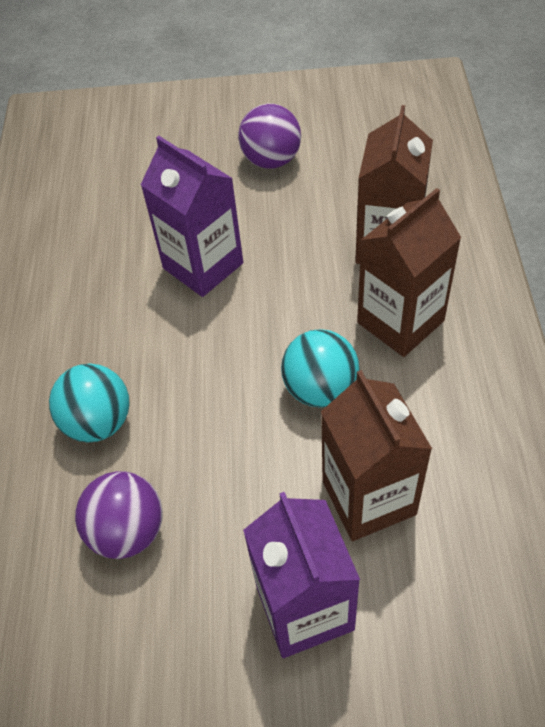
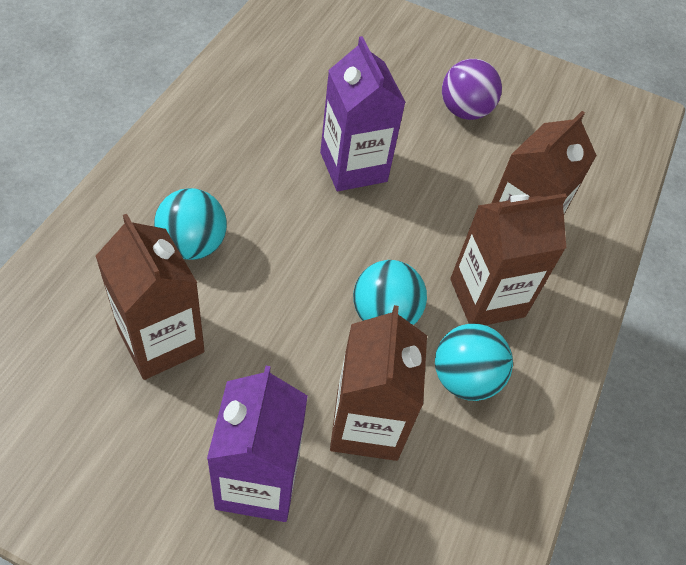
camera: 15 degrees right, 0 degrees up
purple ball [75,471,163,559] -> brown carton [96,214,205,380]
none -> turquoise ball [435,324,513,401]

